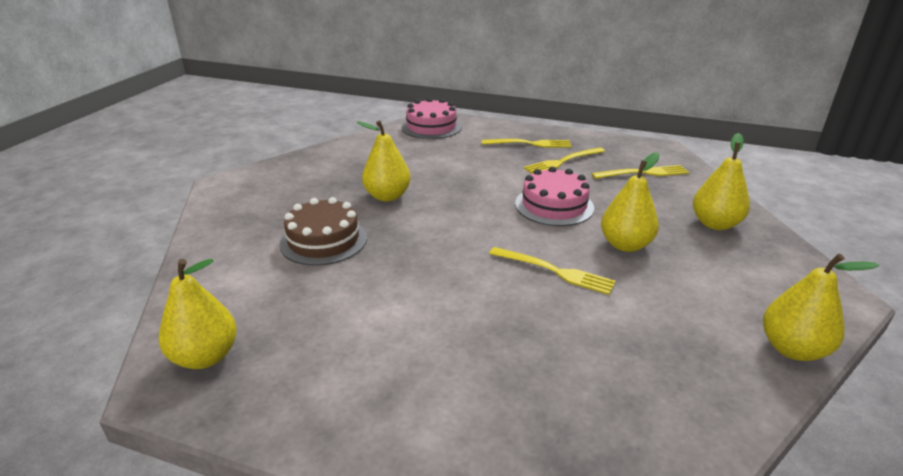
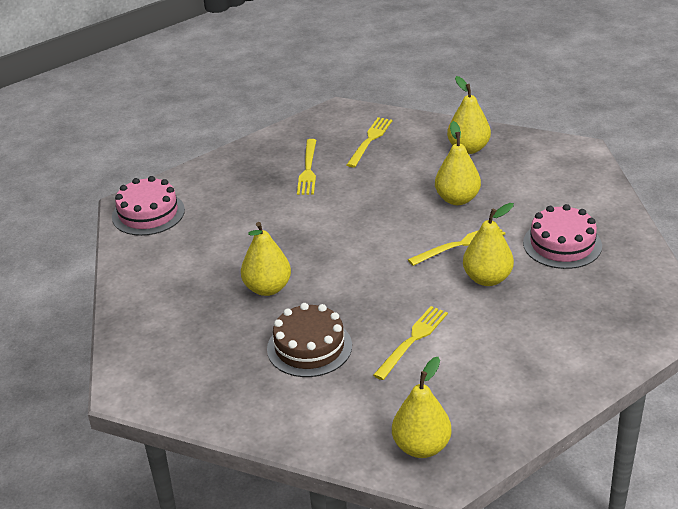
camera: 55 degrees left, 5 degrees up
yellow fork [482,139,572,148] -> yellow fork moved to [373,306,448,380]
pink cake [515,166,594,226] -> pink cake moved to [523,204,602,269]
yellow pear [763,253,879,361] -> yellow pear moved to [463,203,514,286]

